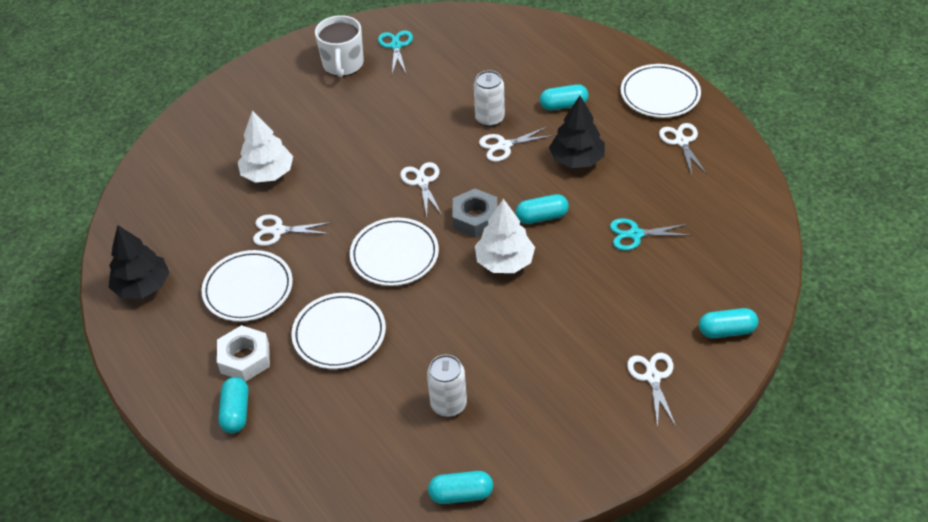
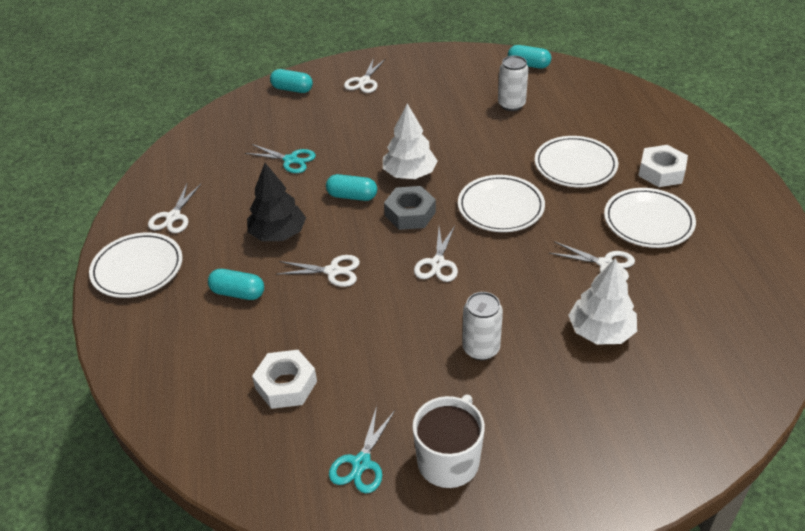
camera: 155 degrees left, 5 degrees down
black tree [109,225,169,299] -> none
turquoise capsule [218,377,248,433] -> none
white can [474,70,505,127] -> white can moved to [462,292,503,360]
none -> white nut [252,350,317,409]

